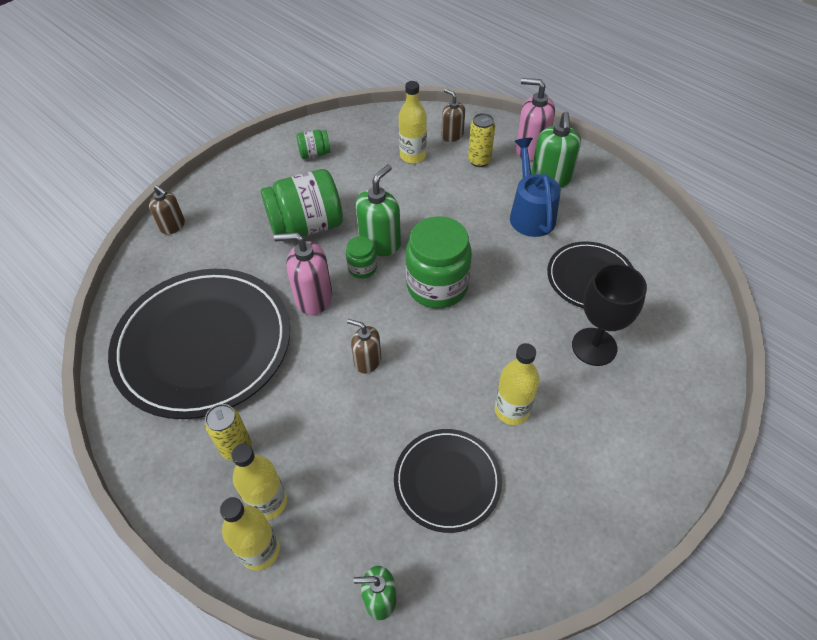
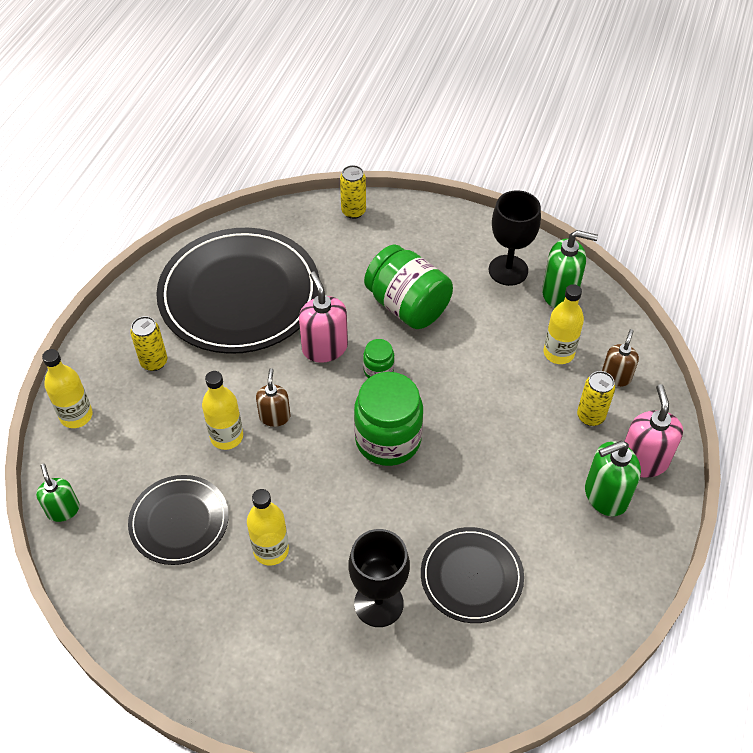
camera: 65 degrees right, 0 degrees up
brown soap dispenser [149,185,185,234] -> yellow can [340,165,366,219]
yellow bottle [231,444,287,520] -> yellow bottle moved to [202,371,243,450]
green jar [296,130,330,159] -> black goblet [489,190,541,286]
green soap dispenser [356,164,401,256] -> green soap dispenser moved to [542,230,598,308]
blue watering can [510,138,561,237] -> none

